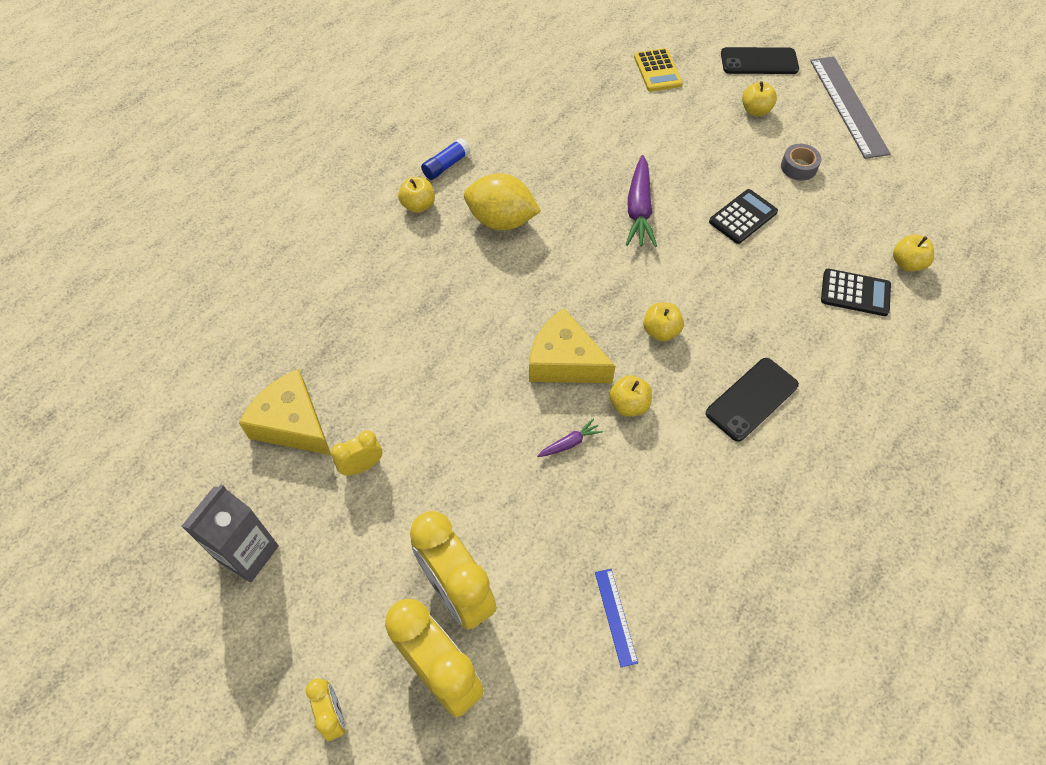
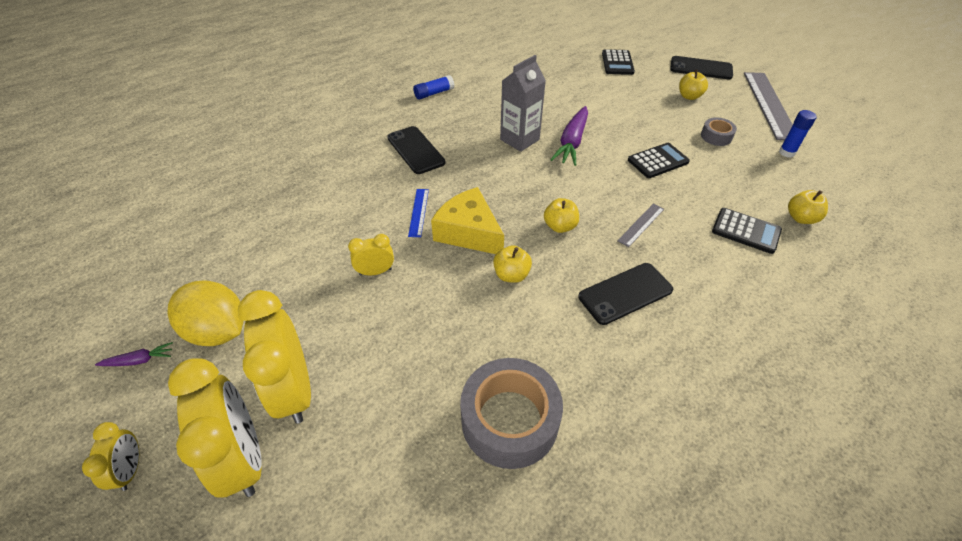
camera: 15 degrees right, 10 degrees down
grey carton [181,484,279,582] -> grey carton moved to [500,55,546,152]
yellow cheese [239,369,331,455] -> none
yellow clock [331,431,382,476] -> yellow clock moved to [348,234,394,276]
yellow apple [398,177,435,213] -> none
yellow lemon [464,173,541,230] -> yellow lemon moved to [167,280,243,346]
purple carrot [537,419,603,457] -> purple carrot moved to [95,342,173,366]
blue ruler [595,569,638,667] -> blue ruler moved to [408,189,429,237]
yellow calculator [634,48,683,92] -> black calculator [602,49,635,75]
none -> black phone [387,126,446,174]
none -> grey tape [460,358,563,469]
none -> grey ruler [617,204,664,247]
none -> blue glue stick [779,110,817,158]

